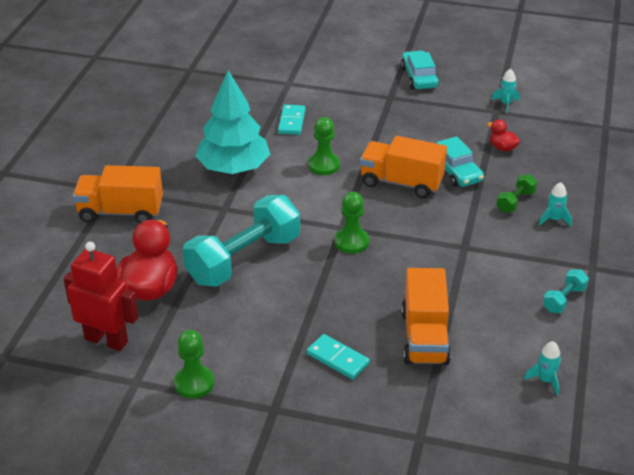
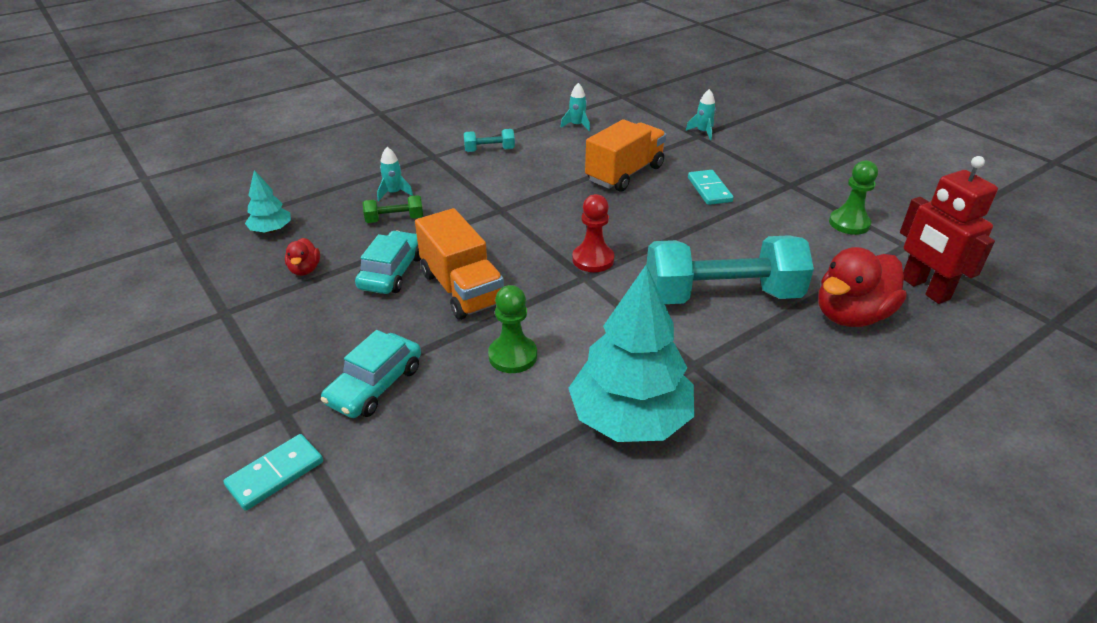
camera: 140 degrees left, 0 degrees up
orange truck [73,165,163,223] -> none
turquoise domino [278,104,306,135] -> turquoise domino moved to [223,434,323,511]
green pawn [334,192,369,254] -> red pawn [572,194,614,272]
turquoise car [401,51,439,89] -> turquoise car moved to [321,330,421,418]
turquoise rocket [491,68,520,113] -> turquoise rocket moved to [685,89,716,140]
none -> turquoise tree [245,170,291,233]

